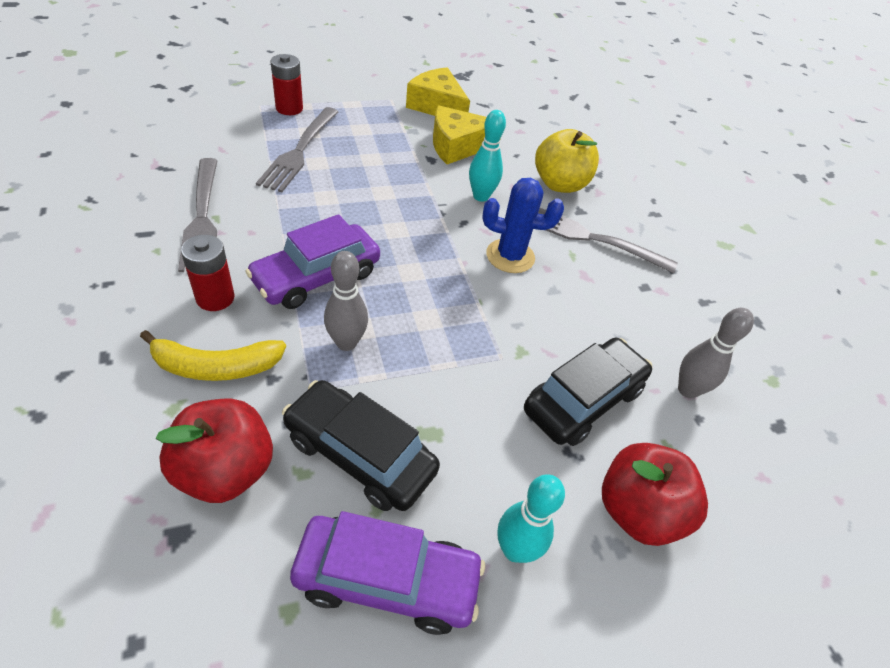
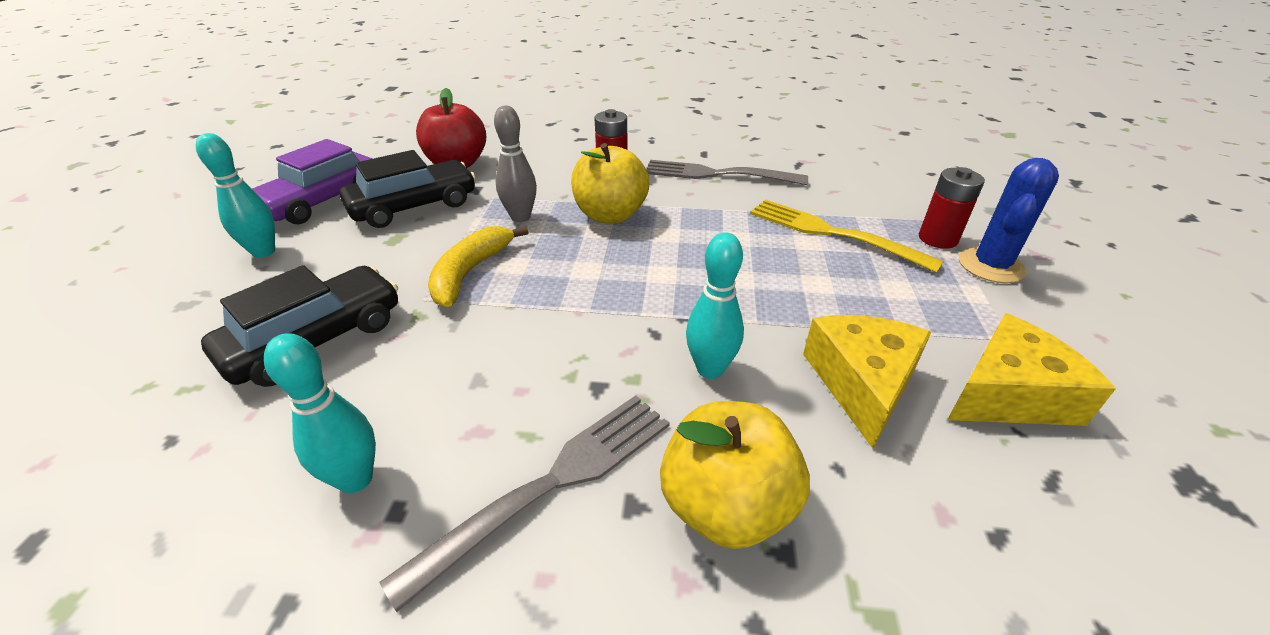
camera: 120 degrees right, 10 degrees down
yellow banana [140,330,286,381] -> yellow banana moved to [428,226,528,307]
purple car [245,214,380,309] -> yellow apple [571,143,649,224]
grey fork [256,107,338,192] -> yellow fork [750,199,944,273]
blue cactus [482,178,564,273] -> blue cactus moved to [959,158,1059,283]
black car [524,338,652,446] -> black car turned 120 degrees counterclockwise [201,265,398,387]
red apple [602,443,708,546] -> none
grey bowling pin [678,308,754,399] -> none
none -> turquoise bowling pin [264,333,376,493]

